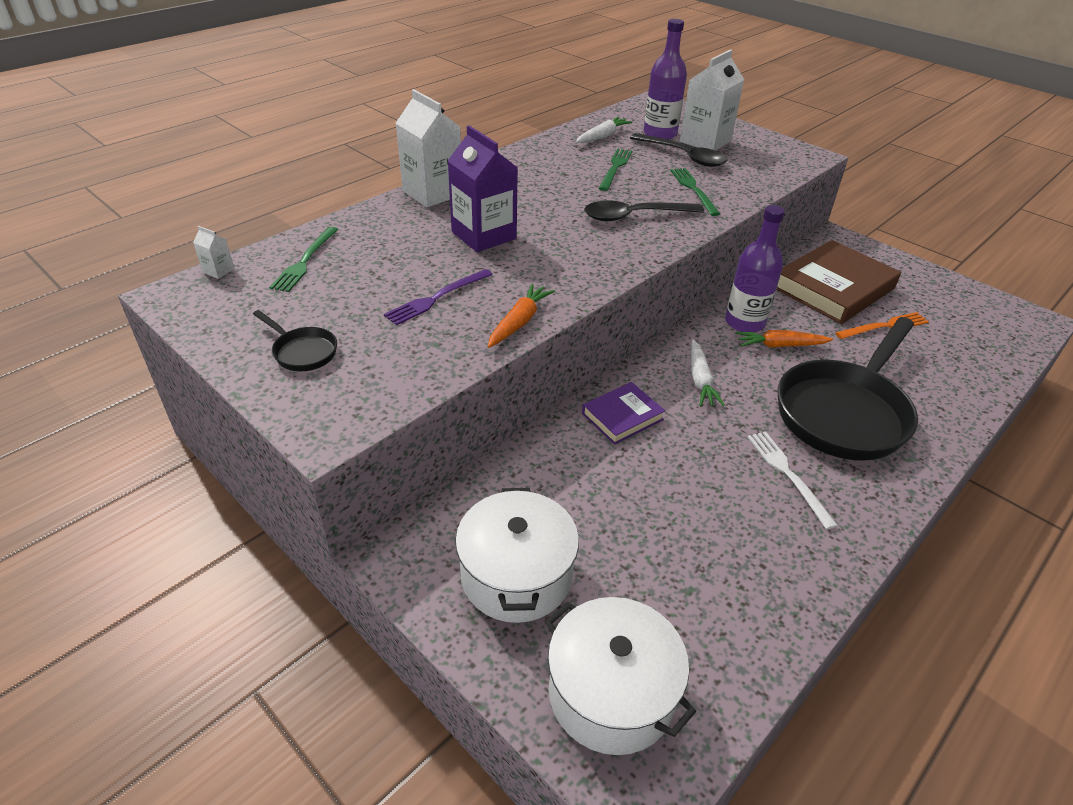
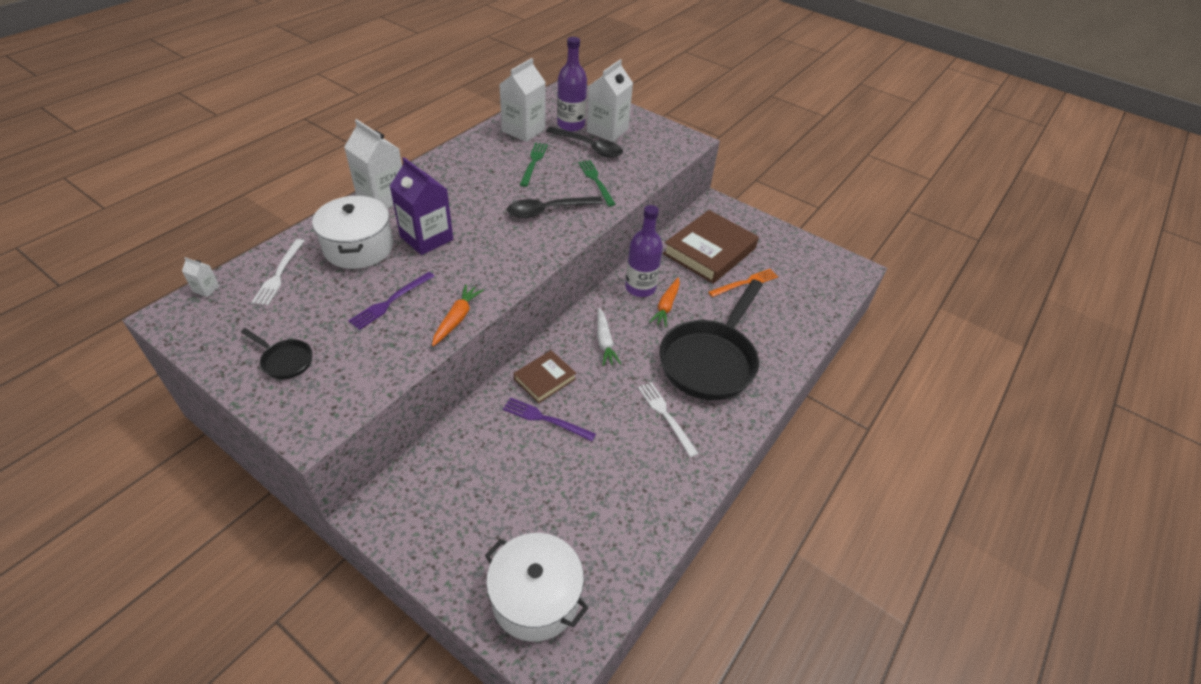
camera: 10 degrees left, 5 degrees up
green fork [269,227,338,292] -> white fork [252,239,304,305]
white pot [455,488,579,623] -> white pot moved to [312,196,393,269]
white carrot [576,117,633,143] -> white carton [499,58,546,142]
purple book [582,382,665,445] -> brown book [514,350,576,403]
orange carrot [736,330,833,347] -> orange carrot turned 60 degrees counterclockwise [649,278,680,327]
none -> purple fork [503,397,596,441]

